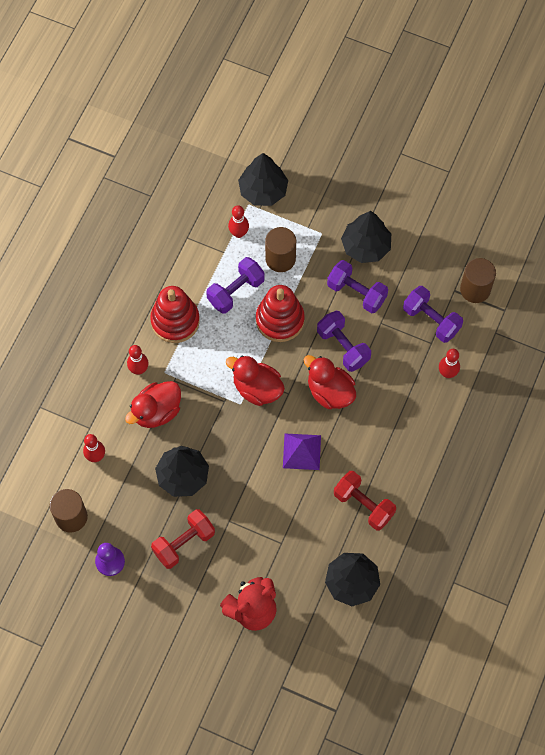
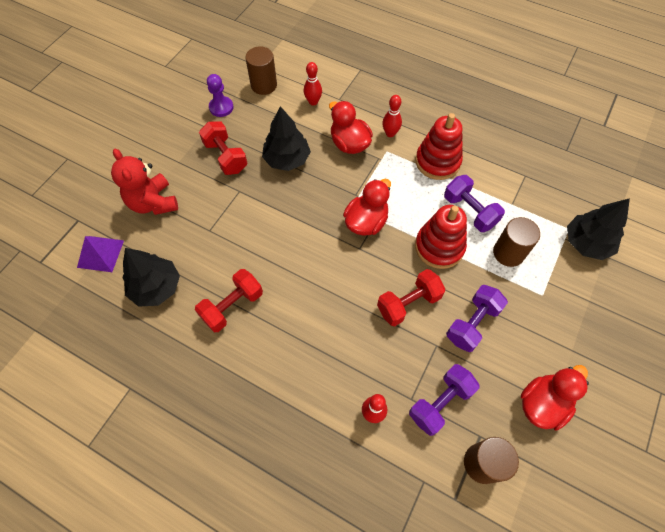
camera: 95 degrees right, 5 degrees down
red bowling pin [228,205,249,238] -> none
purple pyramid [283,434,321,470] -> purple pyramid moved to [77,236,124,272]
red duck [304,355,356,409] -> red duck moved to [521,365,589,430]
purple dumbbell [317,311,371,372] -> red dumbbell [377,269,446,326]
black tree [341,211,391,263] -> none

